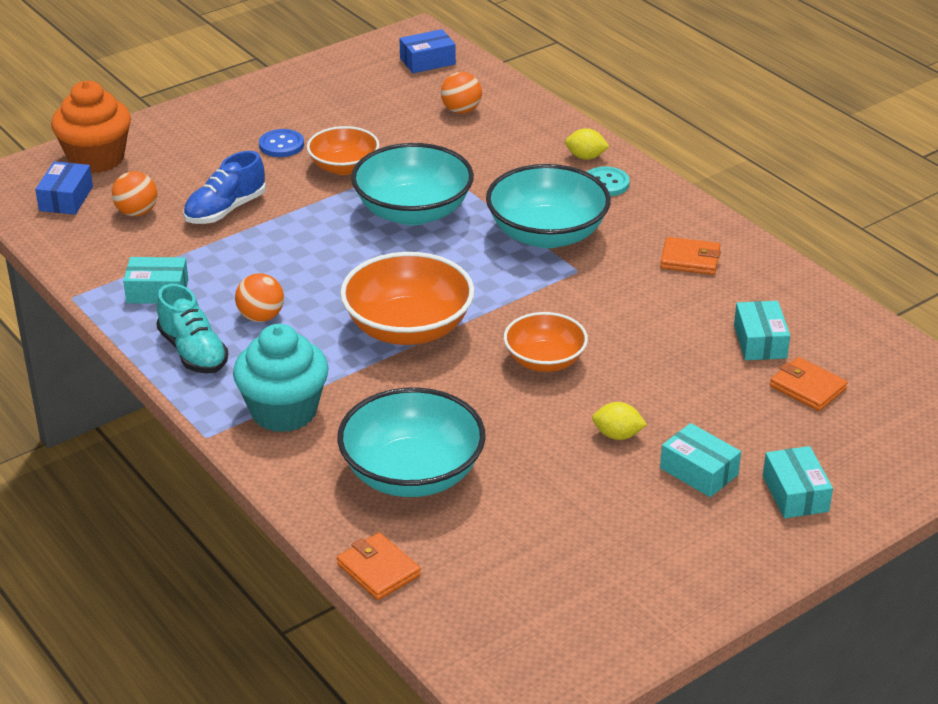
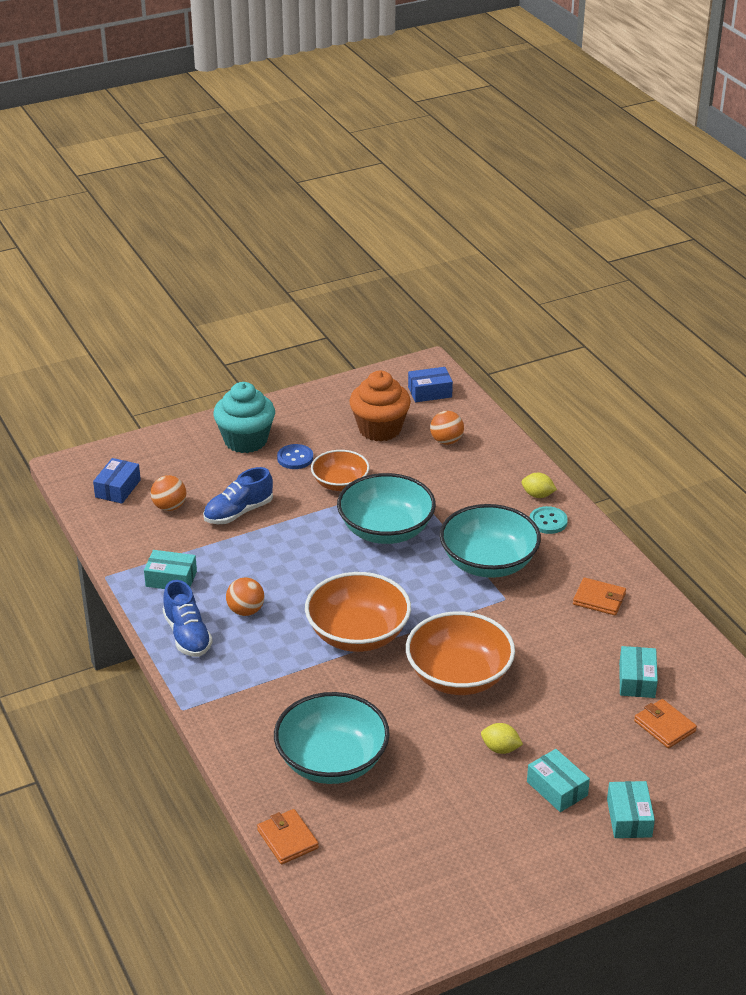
camera: 10 degrees right, 0 degrees up
orange cupcake [51,81,131,173] -> orange cupcake moved to [349,371,411,442]
turquoise shoe [156,284,228,374] -> blue shoe [163,580,213,657]
turquoise cupcake [233,324,329,433] -> turquoise cupcake moved to [213,382,275,453]
orange bowl [504,312,588,372] -> orange bowl [406,611,515,695], size x1.62

